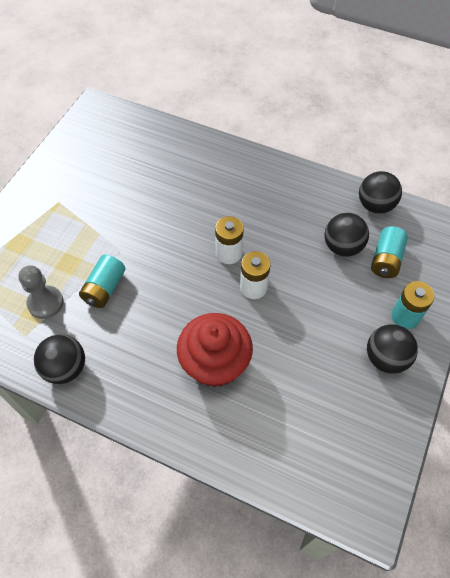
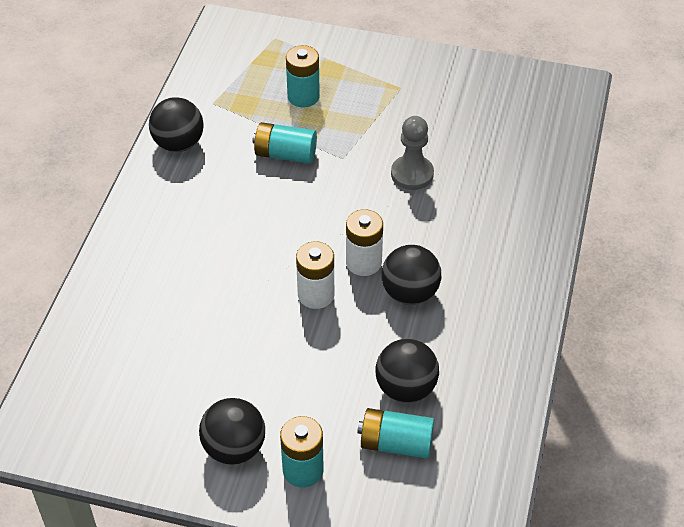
camera: 80 degrees right, 10 degrees down
grey pawn [19,265,63,319] -> grey pawn moved to [391,116,434,190]
red cupcake [177,313,253,388] -> none
black ball [359,171,402,214] -> black ball moved to [381,245,441,305]
none -> turquoise battery [286,45,320,108]

